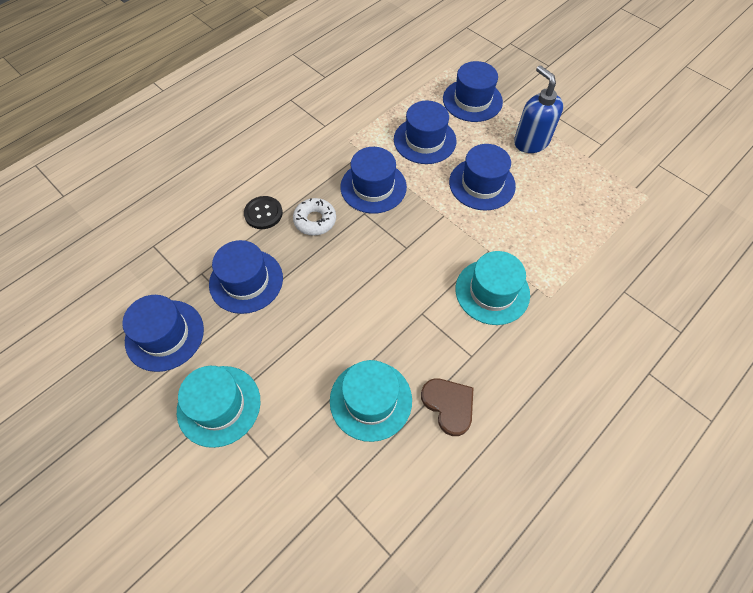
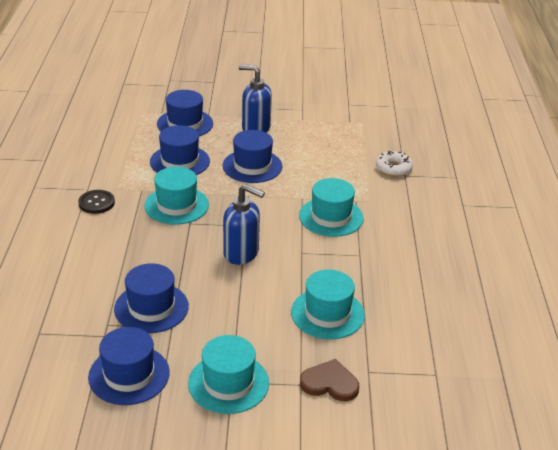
camera: 45 degrees left, 25 degrees down
black button [244,196,283,229] -> black button moved to [78,190,115,214]
white donut [293,198,336,236] -> white donut moved to [376,151,413,176]
blue hat [340,147,407,214] -> turquoise hat [144,167,209,225]
brown heart [421,379,474,436] -> brown heart moved to [300,359,359,401]
none -> blue soap dispenser [223,184,265,265]

